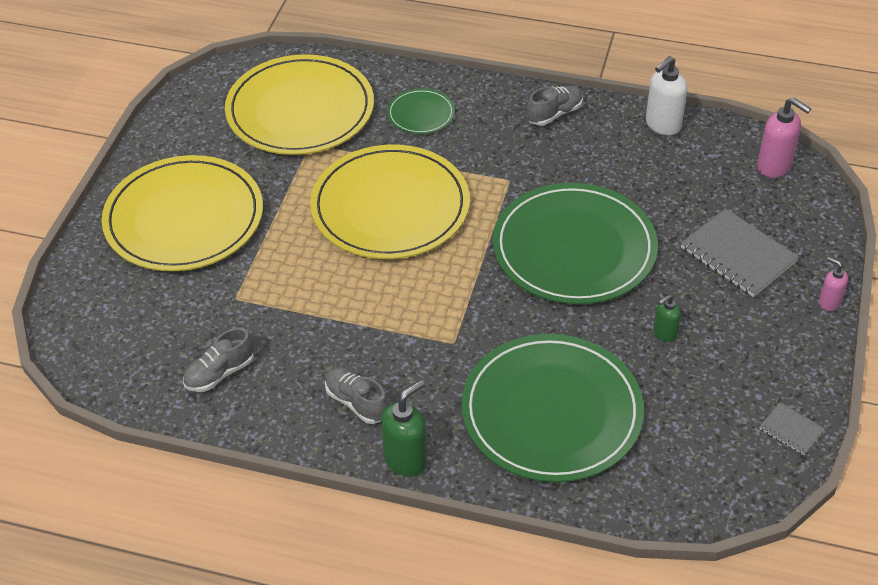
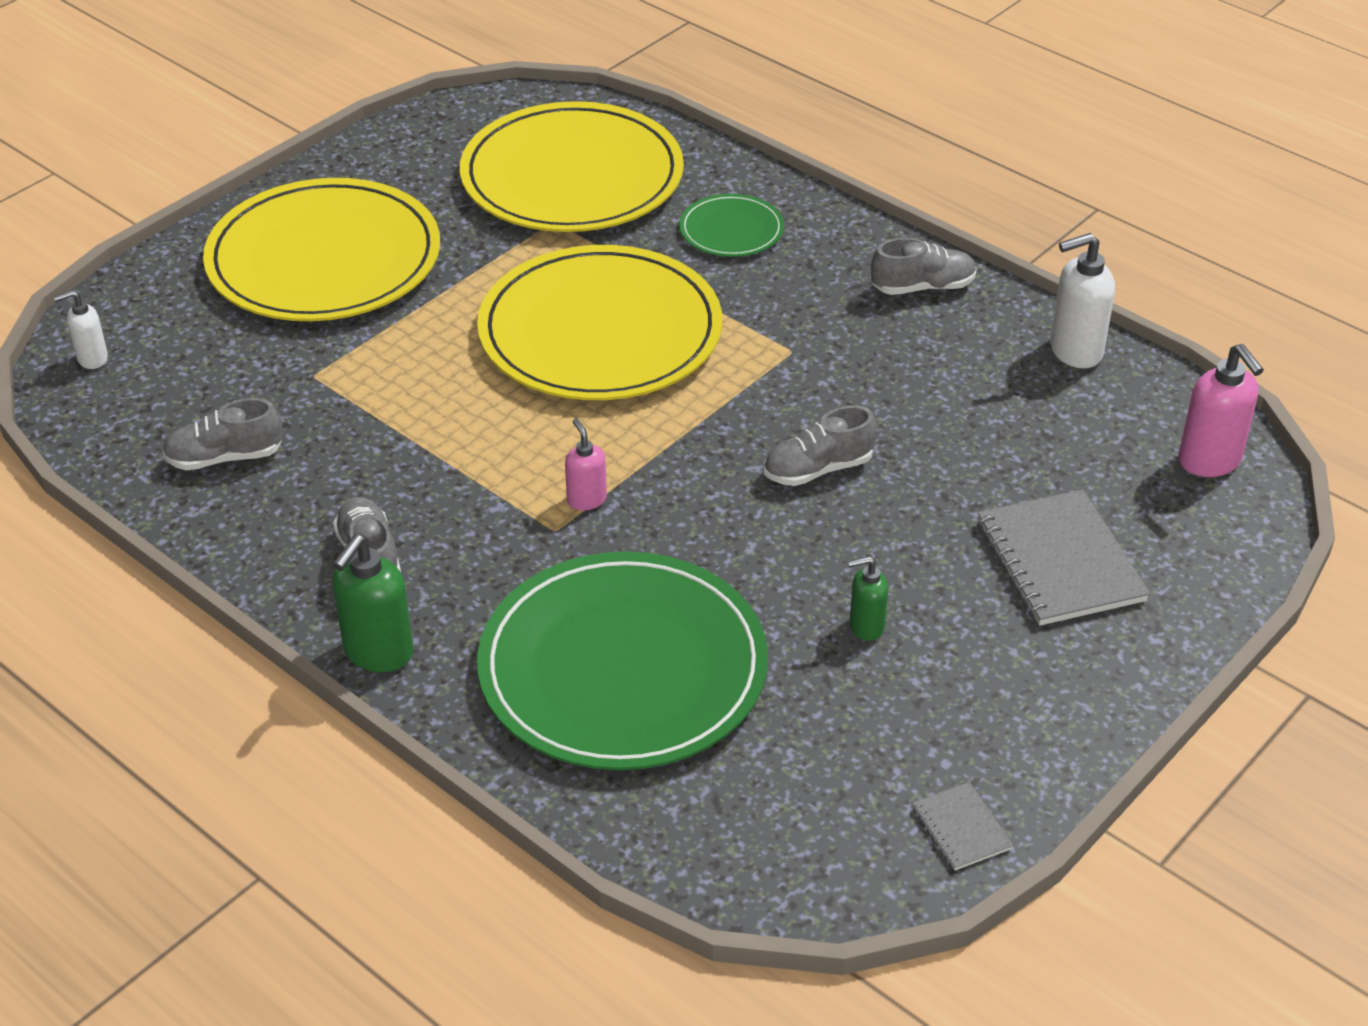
camera: 25 degrees right, 5 degrees down
green soap dispenser [381,380,427,477] -> green soap dispenser turned 135 degrees clockwise [332,535,413,672]
green plate [493,183,658,304] -> grey shoe [764,405,877,486]
pink soap dispenser [819,257,848,311] -> pink soap dispenser moved to [565,418,607,510]
none -> white soap dispenser [54,290,108,369]

